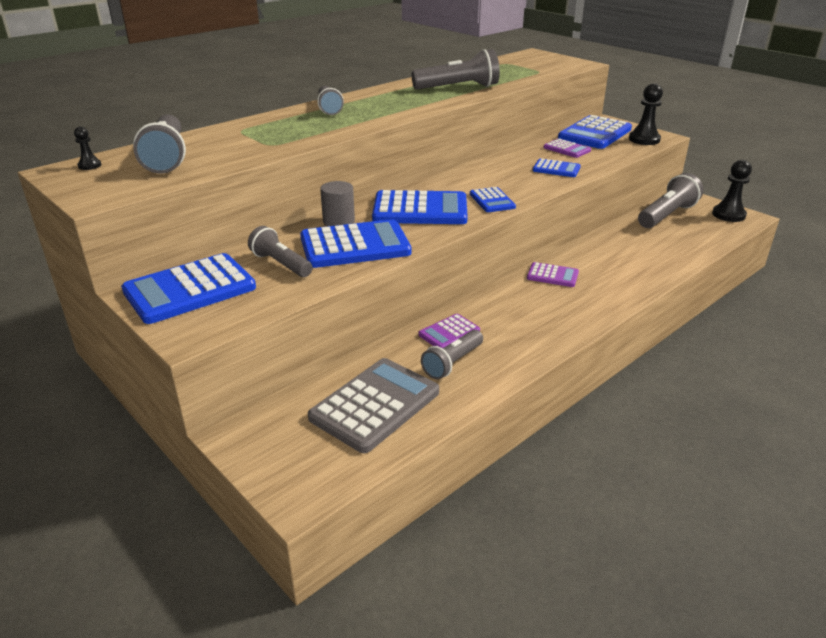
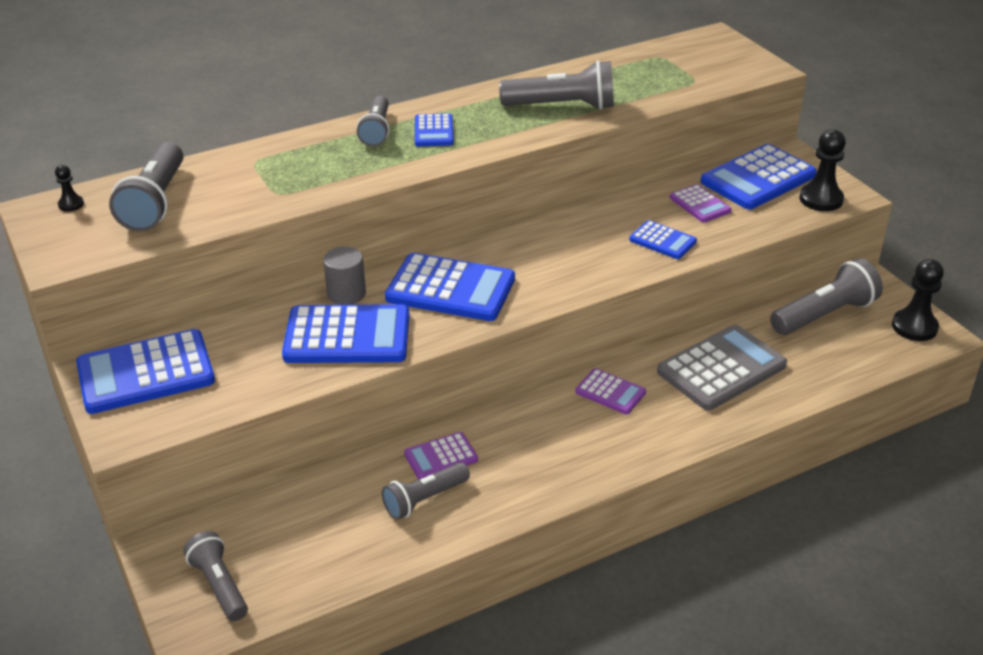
camera: 15 degrees right, 5 degrees up
grey flashlight [248,226,313,277] -> grey flashlight moved to [183,531,248,621]
grey calculator [308,358,439,453] -> grey calculator moved to [657,325,787,411]
blue calculator [470,187,516,212] -> blue calculator moved to [415,113,454,146]

